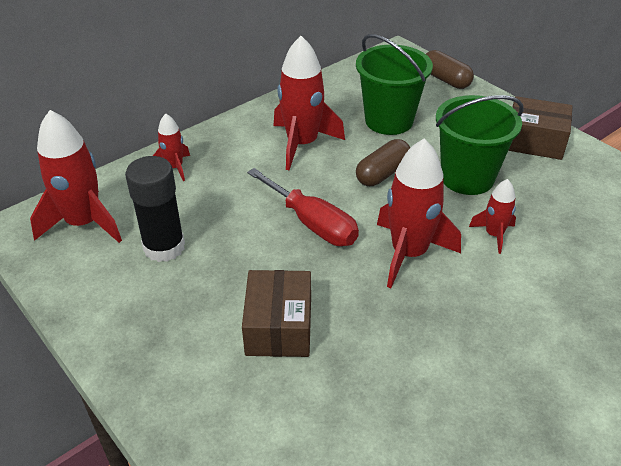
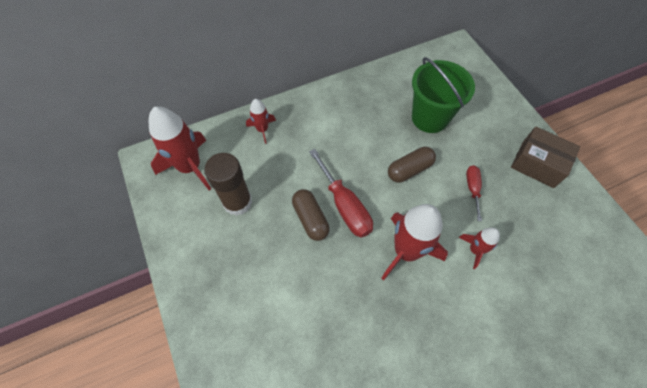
camera: 15 degrees right, 20 degrees up
black glue stick [125,156,185,262] -> brown glue stick [204,153,252,216]
brown box [242,270,311,357] -> none
red rocket [274,36,345,170] -> none
brown capsule [426,50,474,89] -> brown capsule moved to [292,189,330,241]
green bucket [436,95,523,195] -> red screwdriver [466,165,482,221]

